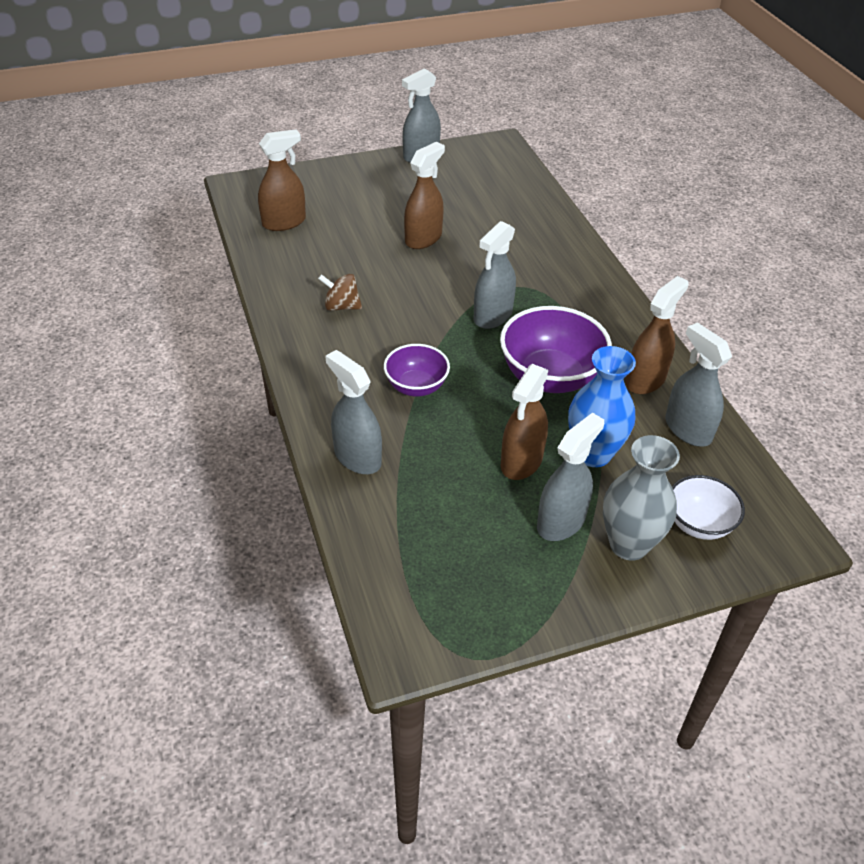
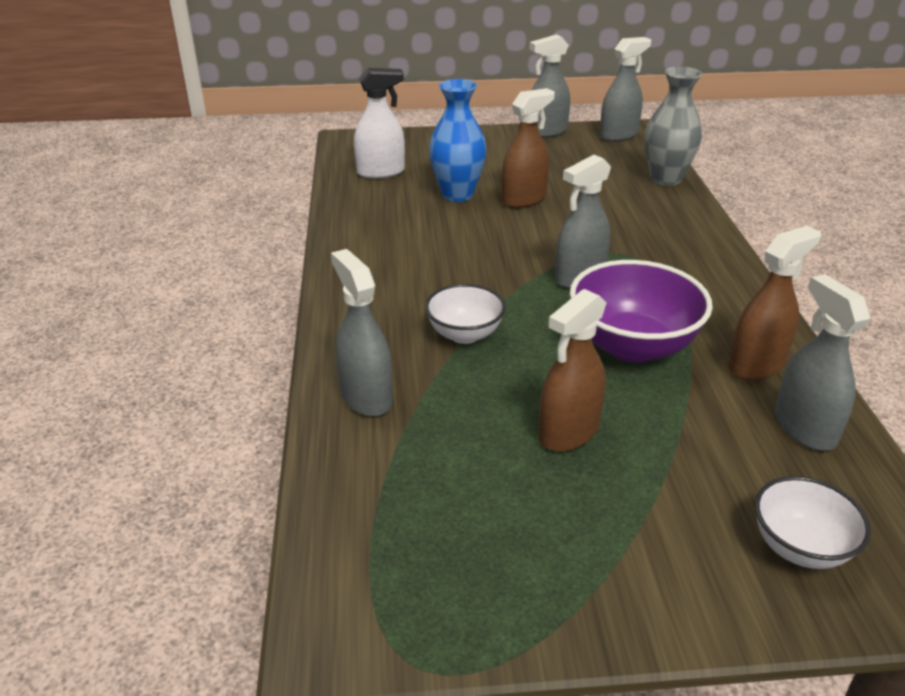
camera: 15 degrees right, 10 degrees down
brown spray bottle [258,129,306,231] -> white spray bottle [354,68,405,179]
brown spinning top [318,274,362,311] -> none
purple bowl [384,344,450,397] -> white bowl [425,284,506,344]
grey spray bottle [537,412,604,541] -> grey spray bottle moved to [600,37,651,142]
blue vase [568,346,636,467] -> blue vase moved to [429,79,487,202]
grey vase [603,435,680,561] -> grey vase moved to [645,67,702,186]

